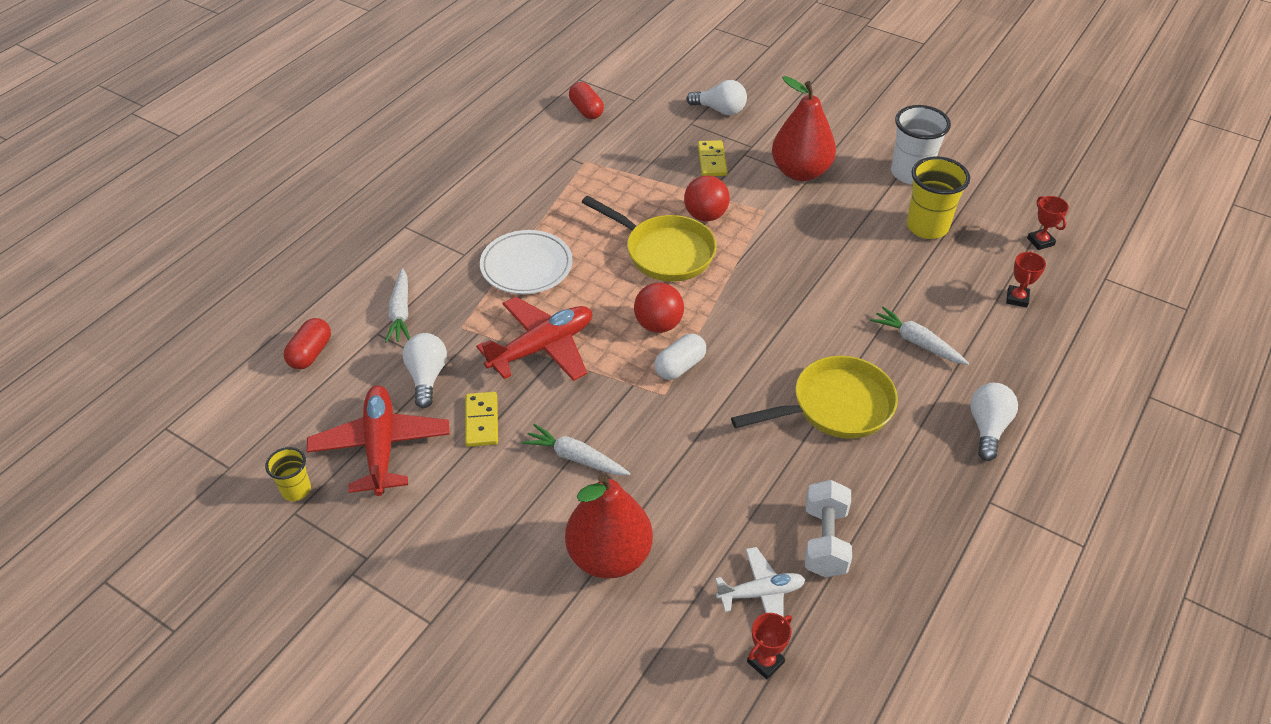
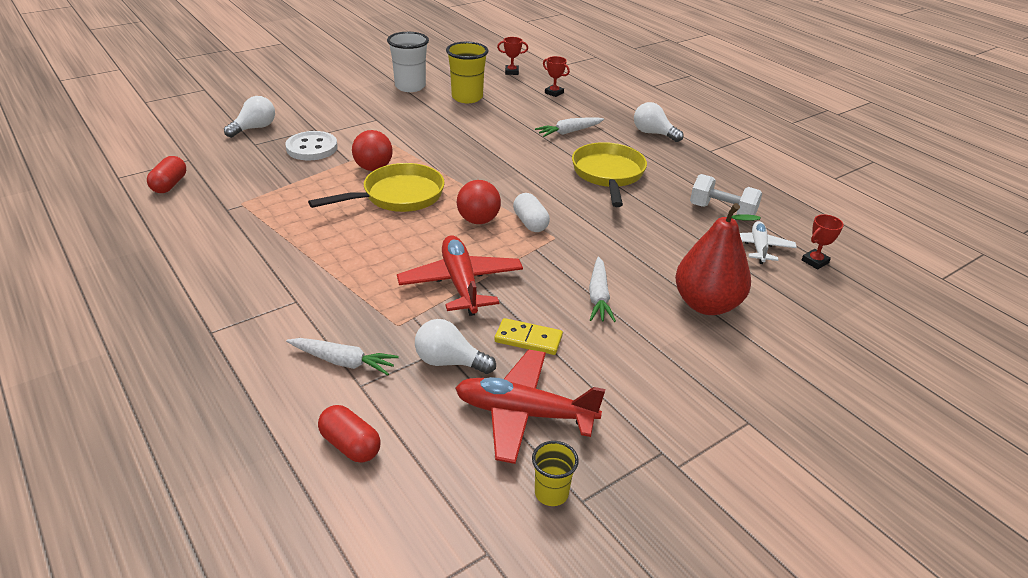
camera: 70 degrees left, 10 degrees down
white plate [480,230,573,294] -> none
white carrot [521,424,630,475] -> white carrot turned 45 degrees counterclockwise [589,257,616,322]
red capsule [569,82,604,119] -> red capsule turned 75 degrees counterclockwise [147,156,186,193]
yellow domino [698,140,728,176] -> white button [285,131,338,161]
red trophy [747,613,792,679] -> red trophy turned 75 degrees clockwise [802,214,844,270]
red pear [772,76,836,181] -> none

